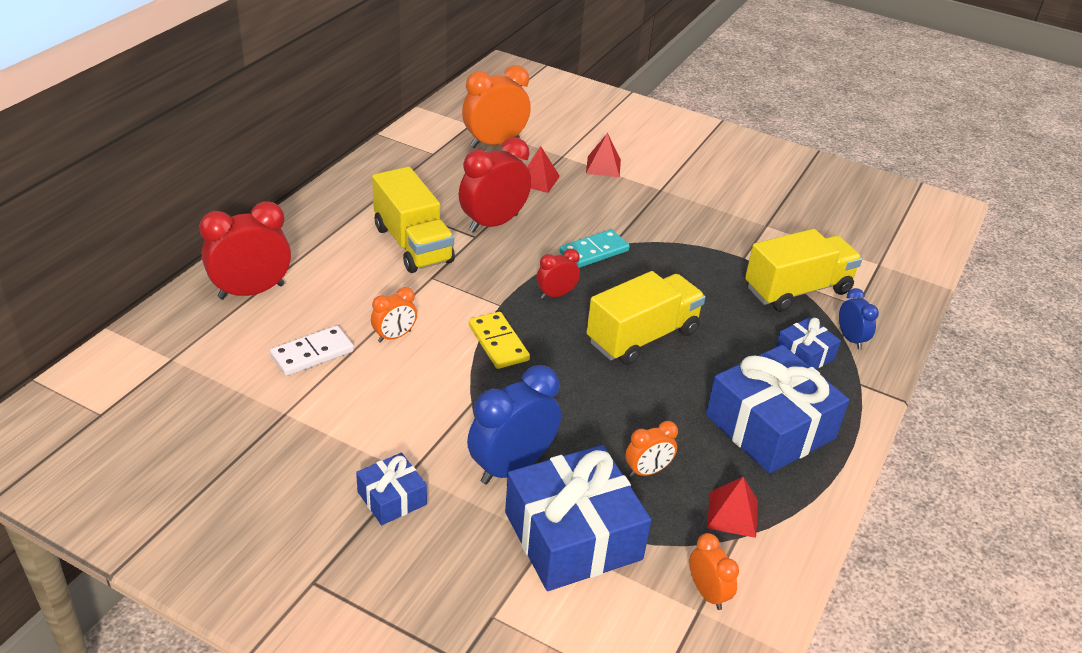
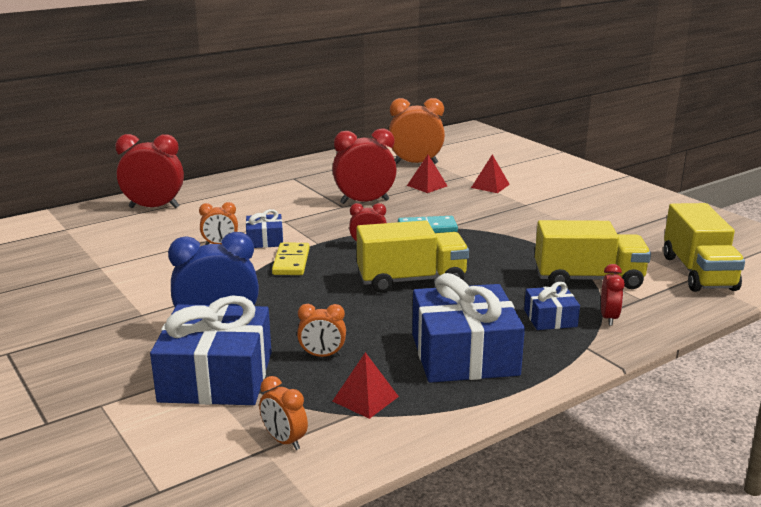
camera: 30 degrees right, 15 degrees down
white domino [270,326,354,376] -> none
blue gift [356,453,427,525] -> blue gift moved to [246,209,283,248]
yellow truck [372,167,455,273] -> yellow truck moved to [663,203,745,292]
orange clock [690,533,739,610] -> orange clock turned 135 degrees clockwise [259,376,308,450]
blue clock [839,288,879,349] -> red clock [601,264,625,326]

